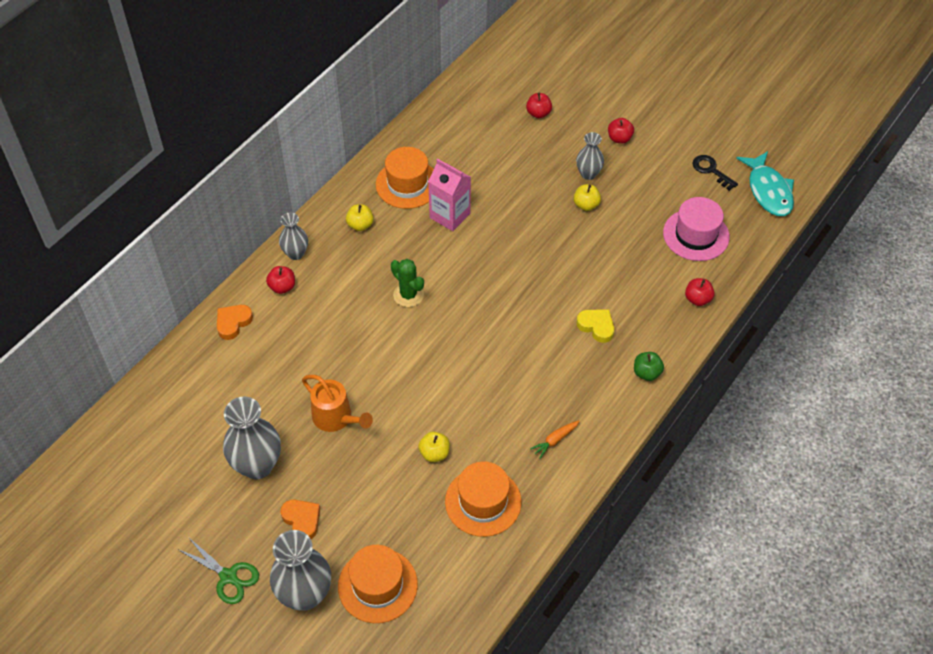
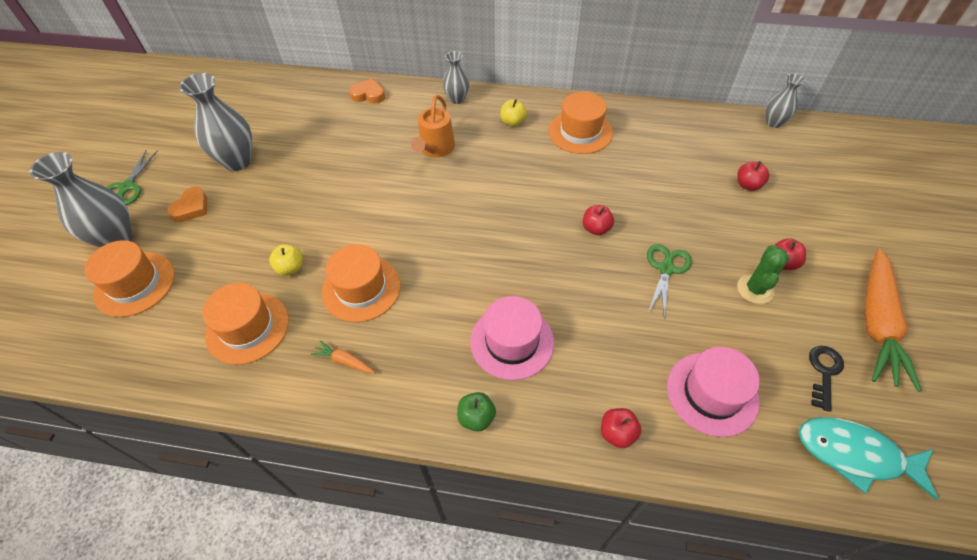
camera: 65 degrees right, 0 degrees up
red apple [266,266,295,294] -> red apple moved to [583,205,614,235]
orange watering can [302,375,373,432] -> orange watering can moved to [411,95,455,158]
green cactus [391,259,424,307] -> green cactus moved to [737,245,789,304]
pink carton [428,159,471,231] -> none
yellow apple [574,184,601,211] -> green scissors [647,244,692,318]
grey vase [576,132,604,180] -> grey vase moved to [766,73,806,128]
yellow heart [577,309,614,343] -> pink hat [470,296,554,380]
turquoise fish [736,151,794,216] -> turquoise fish turned 60 degrees clockwise [799,417,938,500]
none -> orange hat [322,244,401,322]
none -> orange carrot [864,248,922,392]

